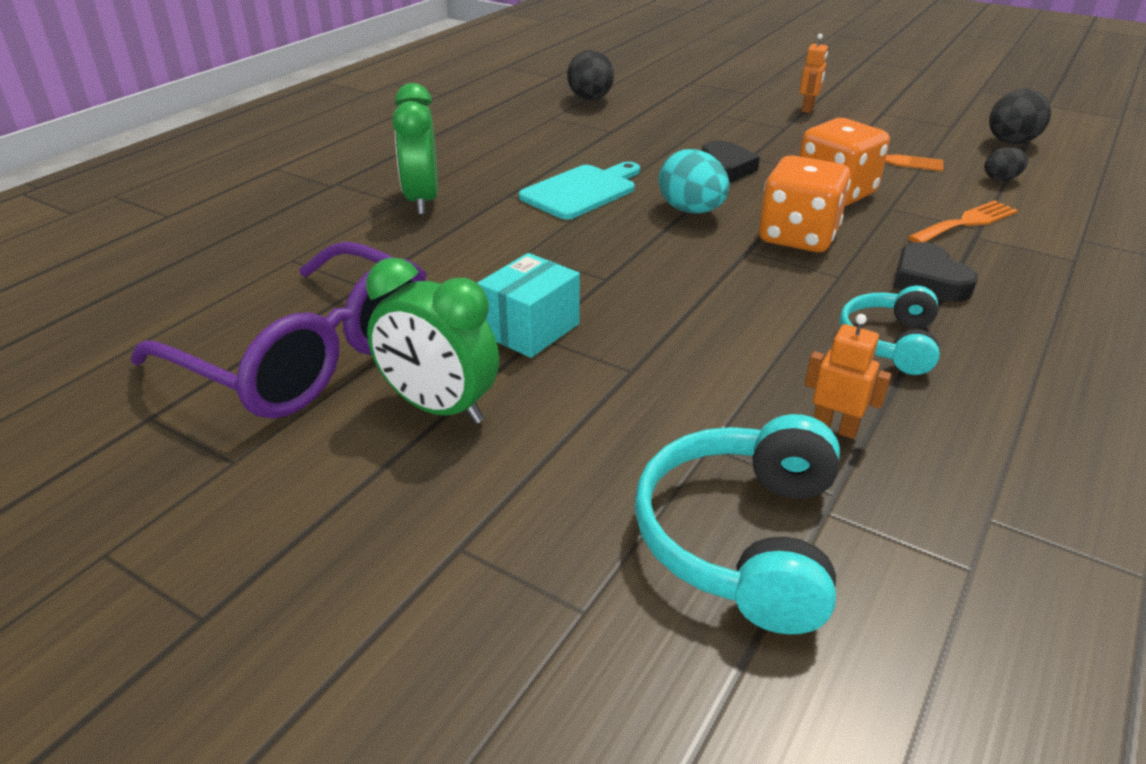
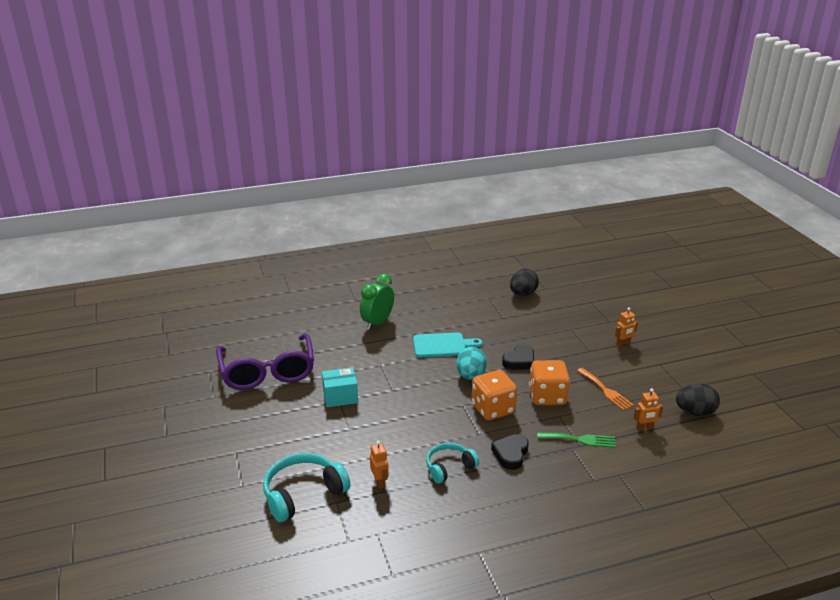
camera: 40 degrees right, 5 degrees down
green clock [366,258,499,424] -> none
orange fork [908,201,1018,242] -> green fork [537,432,616,448]
black egg [985,147,1029,181] -> orange robot [634,388,663,431]

